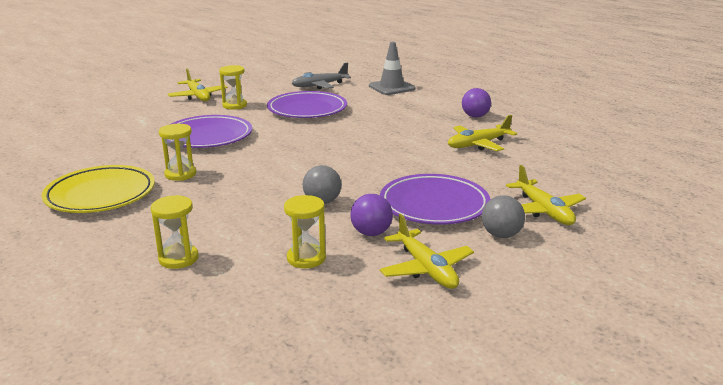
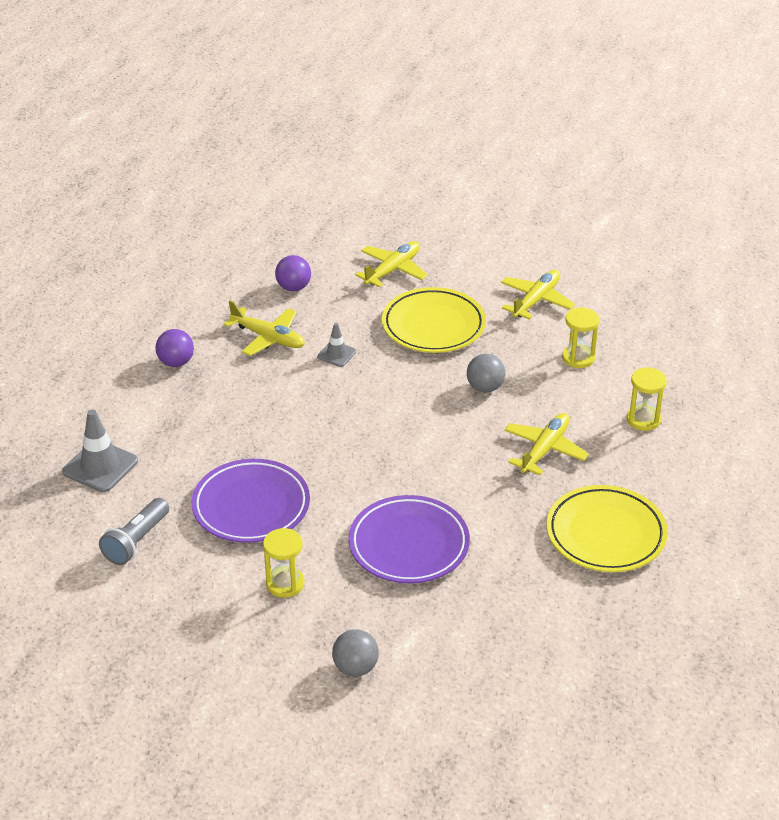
camera: 120 degrees left, 15 degrees up
yellow hourglass [159,124,196,181] -> none
yellow plane [168,69,228,101] -> yellow plane moved to [504,413,589,475]
grey plane [292,63,351,89] -> grey flashlight [99,498,169,565]
purple ball [350,194,393,236] -> purple ball moved to [275,255,311,291]
purple plate [380,174,490,225] -> yellow plate [382,287,486,353]
grey ball [482,195,525,238] -> grey ball moved to [332,629,379,677]
none -> grey traffic cone [317,323,356,367]

